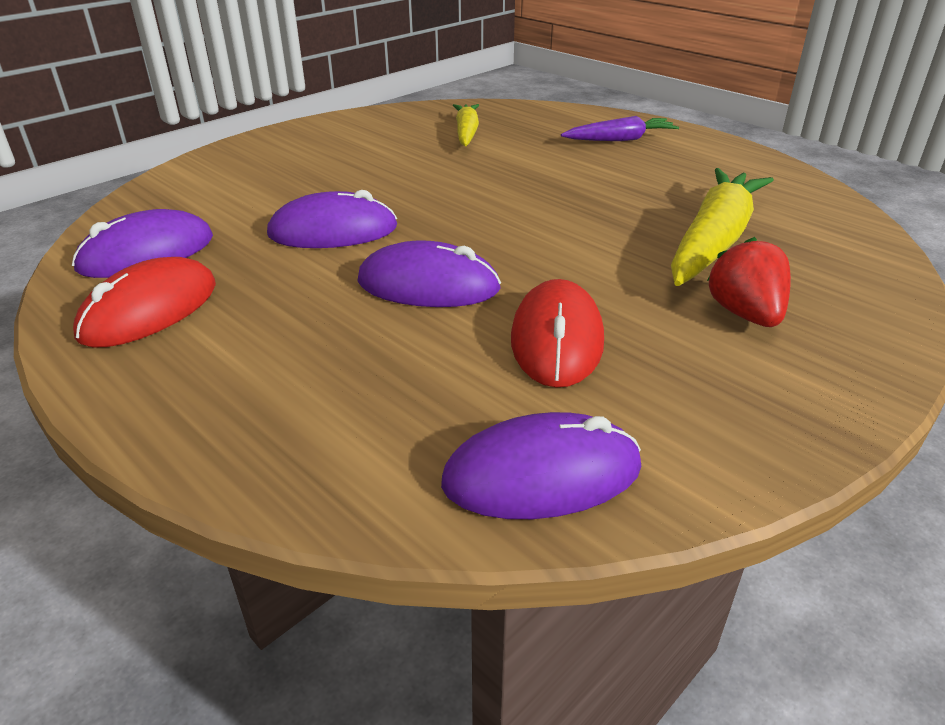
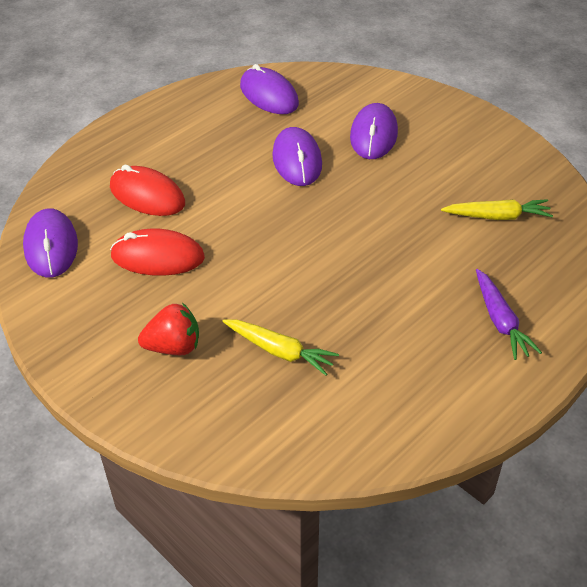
camera: 90 degrees right, 10 degrees up
red mouse [73,257,216,348] -> red mouse moved to [110,165,185,216]
purple mouse [357,240,501,307] -> purple mouse moved to [350,103,398,159]
yellow carrot [671,168,774,286] -> yellow carrot [222,320,339,376], size x0.59

